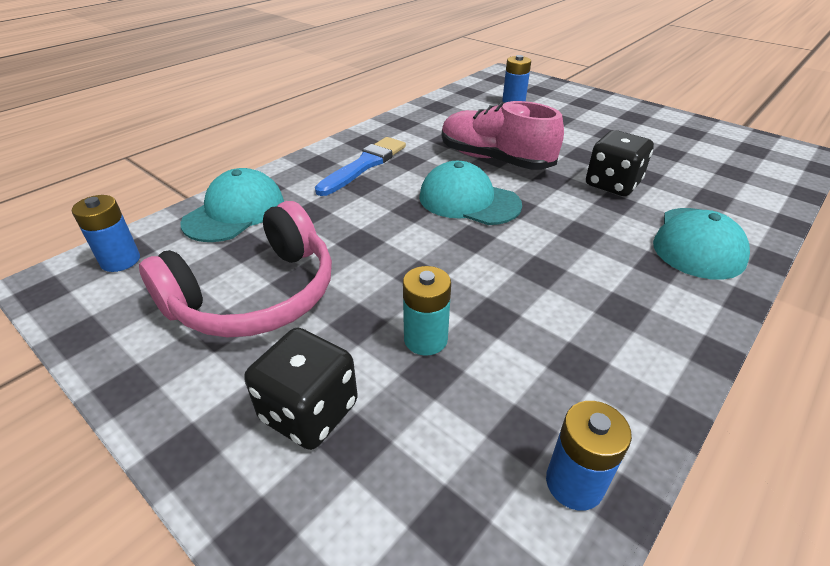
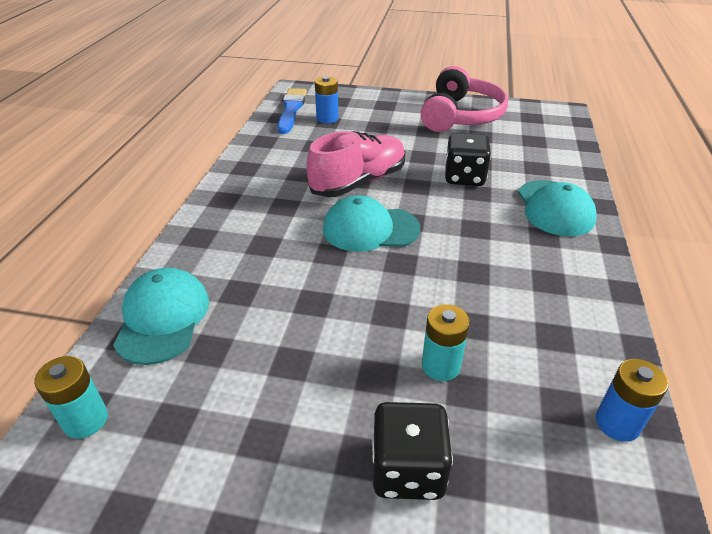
camera: 30 degrees left, 0 degrees up
blue battery [72,195,140,272] -> turquoise battery [34,356,108,439]
pink headphones [139,201,332,338] -> pink headphones moved to [421,66,508,132]
blue brush [315,137,406,196] -> blue brush moved to [277,88,307,134]
pink shoe [442,101,564,170] -> pink shoe turned 135 degrees clockwise [307,131,405,197]

